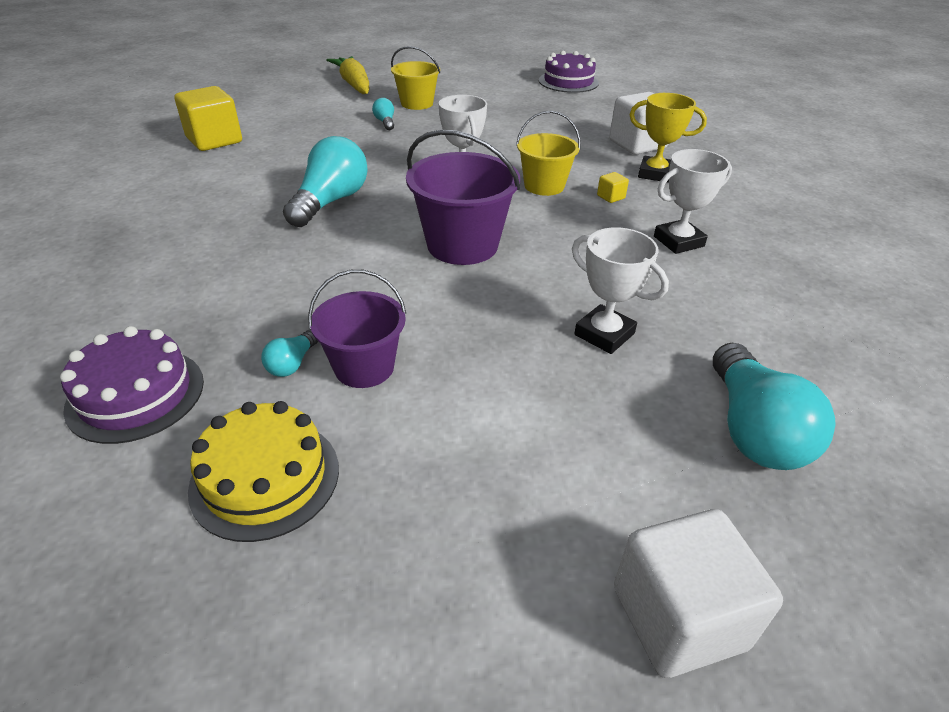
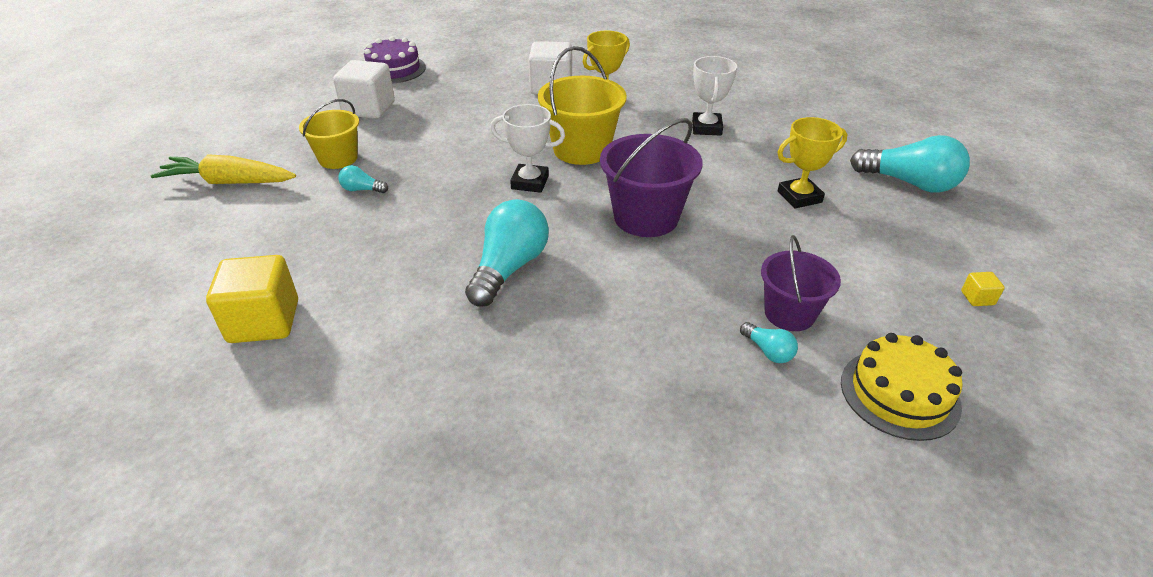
camera: 60 degrees left, 0 degrees up
purple cake [60,326,204,444] -> none
turquoise light bulb [283,136,368,227] -> turquoise light bulb turned 60 degrees clockwise [465,199,549,307]
yellow bucket [516,111,581,196] -> yellow bucket [538,46,627,165], size x1.53
white trophy [572,227,669,354] -> yellow trophy [777,117,847,209]
yellow cube [597,172,629,203] -> yellow cube moved to [961,272,1005,306]
white cube [614,509,783,678] -> white cube moved to [333,60,395,119]

